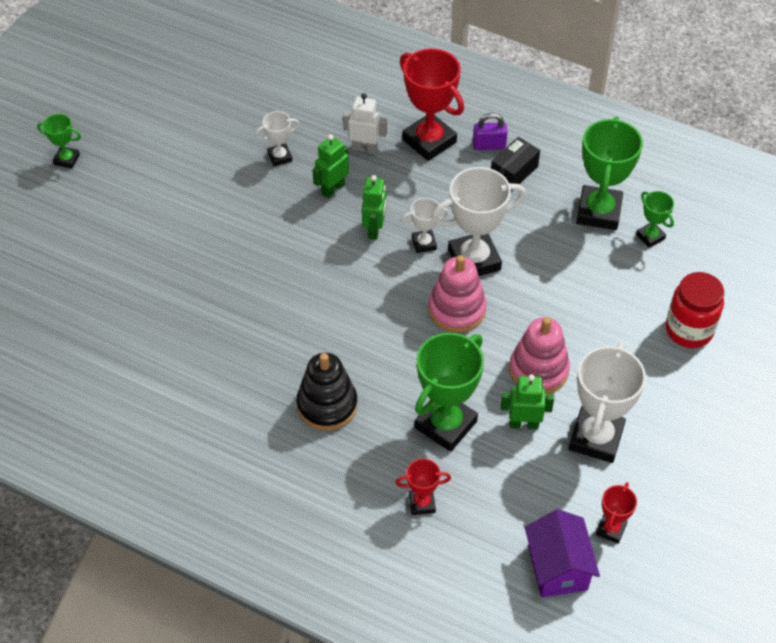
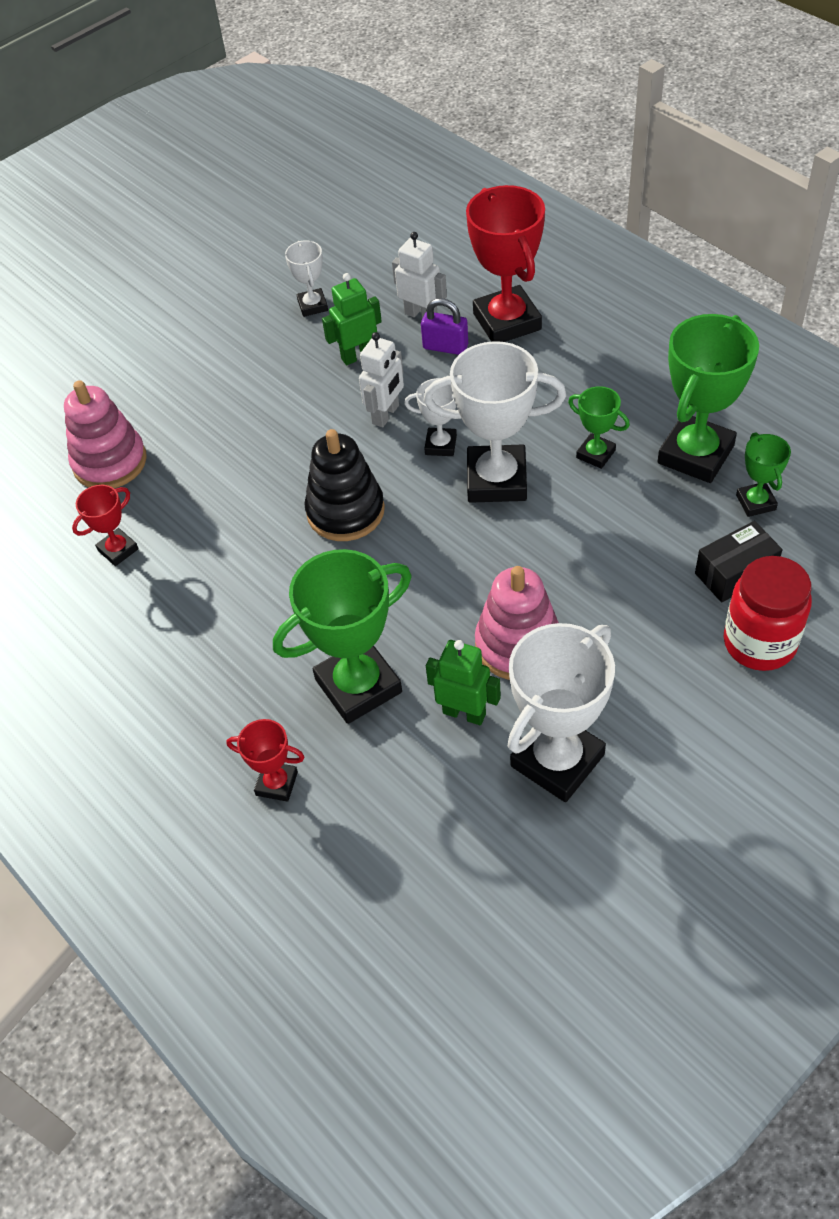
camera: 25 degrees right, 0 degrees up
green trophy [37,114,81,168] -> green trophy moved to [568,386,630,469]
white trophy [255,111,299,166] -> white trophy turned 75 degrees clockwise [285,240,328,317]
black stacking toy [297,353,357,431] -> black stacking toy moved to [305,429,385,541]
green robot [362,175,386,240] -> white robot [359,332,404,427]
pink stacking toy [428,255,487,332] -> pink stacking toy moved to [64,380,147,488]
purple padlock [473,113,508,150] -> purple padlock moved to [421,298,468,355]
black box [491,137,540,191] -> black box moved to [695,521,782,603]
purple house [525,509,600,597] -> none
red trophy [596,482,637,544] -> red trophy moved to [72,485,139,566]

